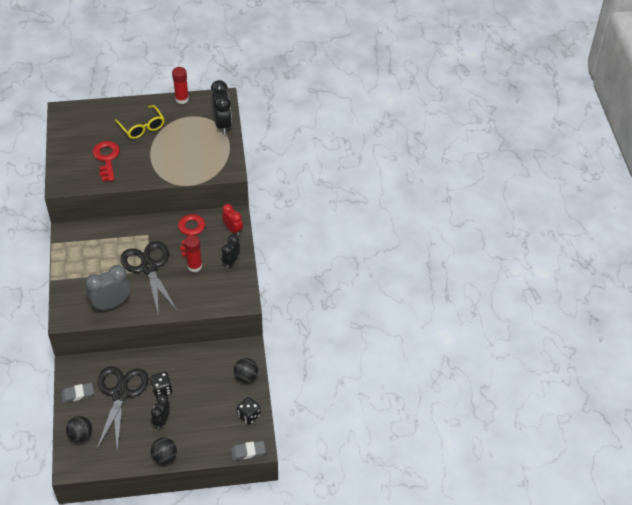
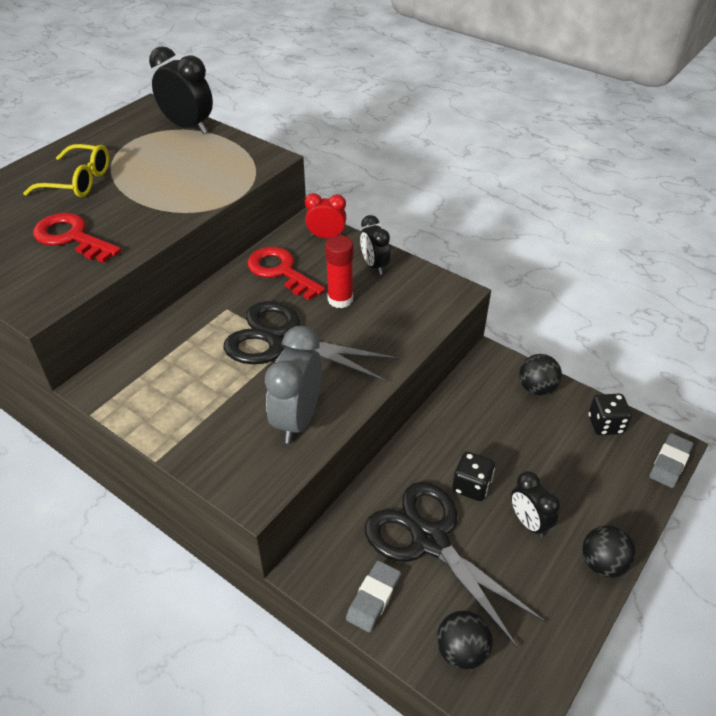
camera: 45 degrees left, 5 degrees down
red glue stick [172,67,189,104] -> none

